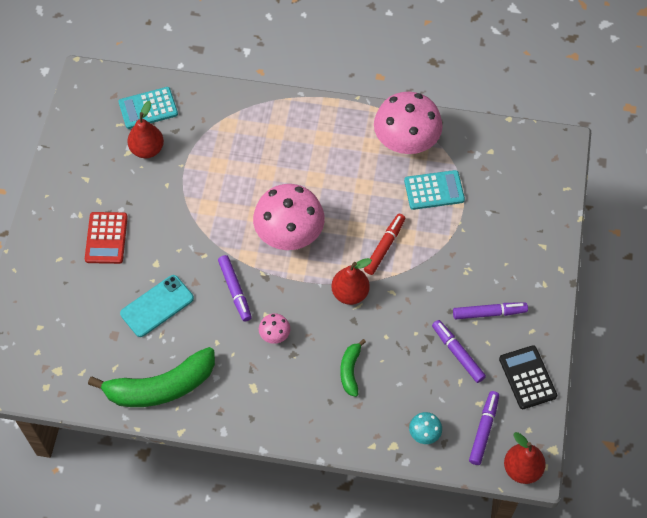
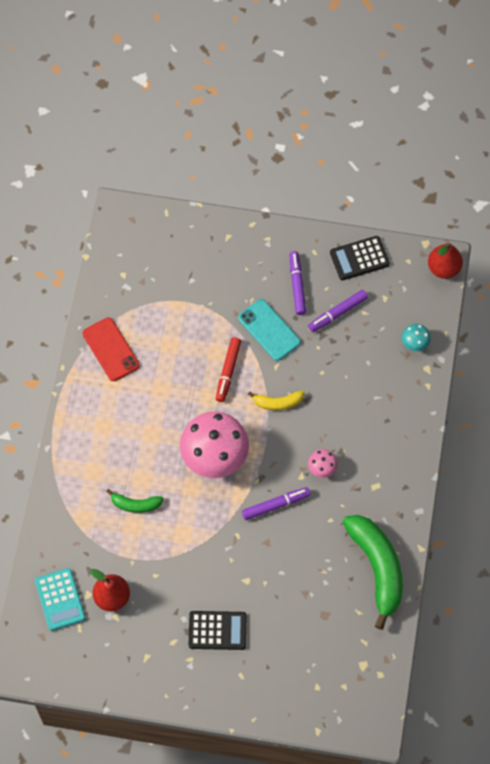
camera: 90 degrees left, 5 degrees up
red calculator [85,212,128,264] -> black calculator [189,611,247,650]
turquoise phone [120,275,194,337] -> turquoise phone moved to [238,299,301,361]
red pear [331,258,372,305] -> yellow banana [248,390,305,410]
green banana [340,339,366,397] -> green banana moved to [106,489,164,513]
red marker [364,214,405,275] -> red marker turned 105 degrees counterclockwise [216,337,241,402]
pink mushroom [374,92,443,154] -> red phone [83,317,140,381]
turquoise calculator [404,170,465,210] -> none
purple marker [469,391,499,465] -> none

